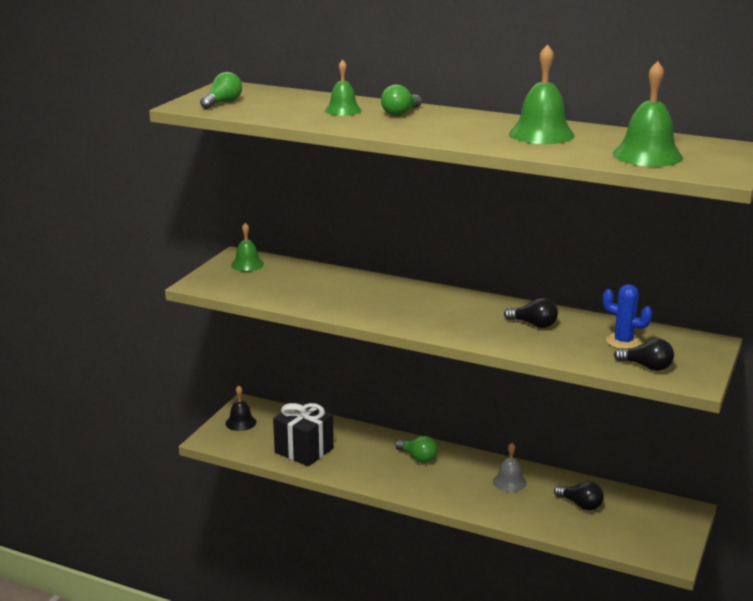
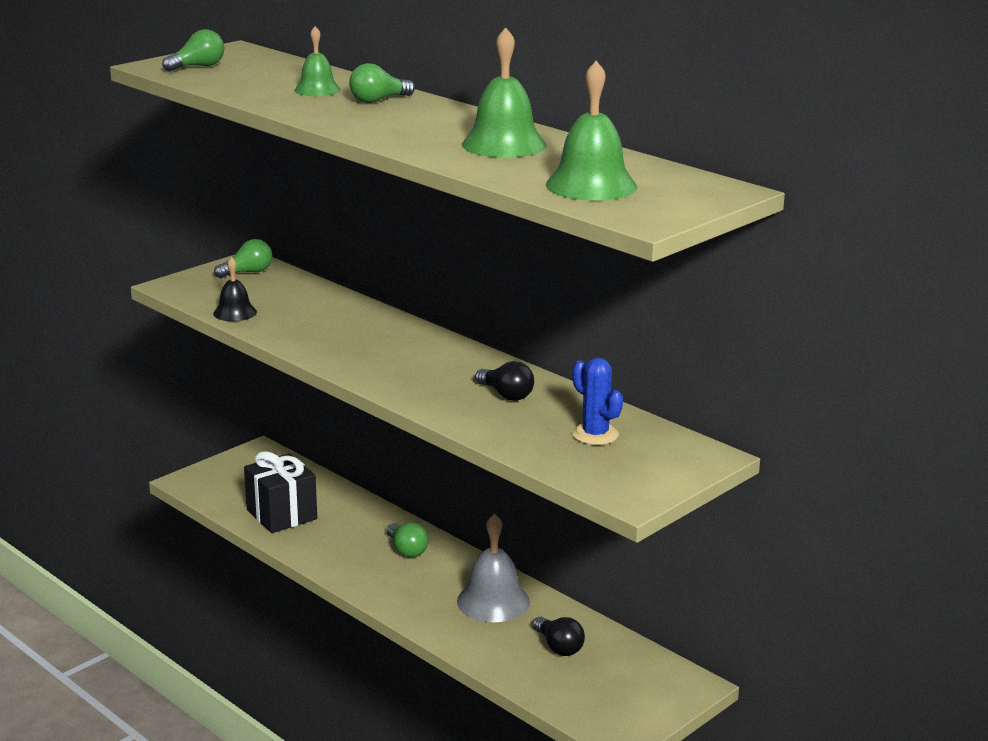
camera: 20 degrees right, 0 degrees up
black bell [225,386,257,431] -> black bell moved to [213,257,257,321]
green bell [231,223,264,271] -> green light bulb [214,239,272,278]
grey bell [493,443,527,492] -> grey bell [457,514,530,622], size x1.64
black light bulb [614,338,674,371] -> none

